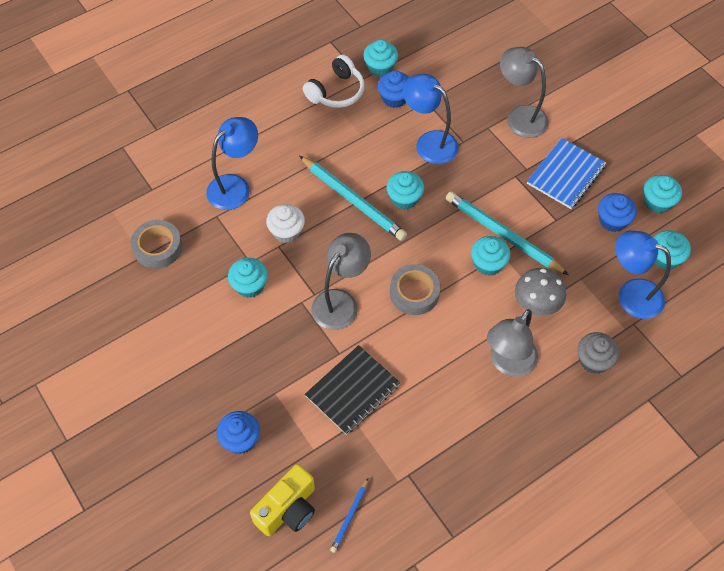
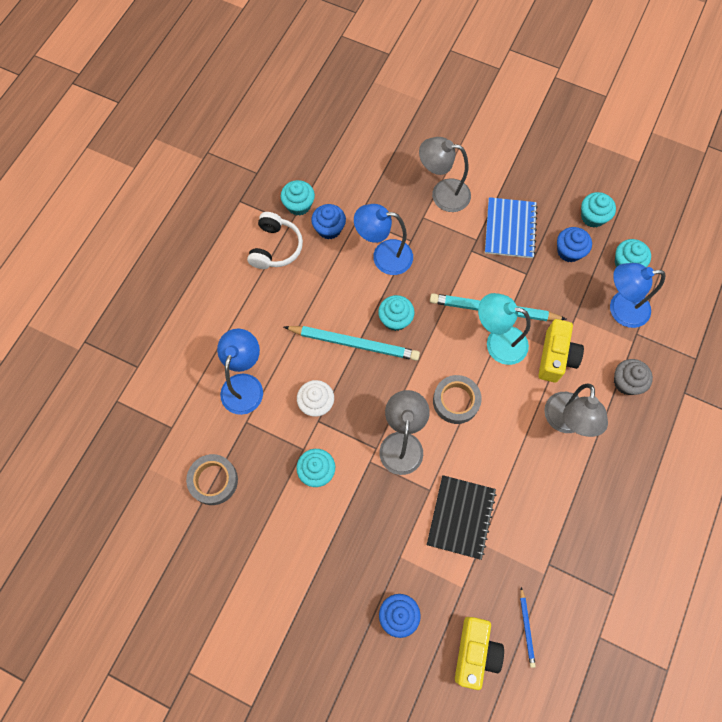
camera: 30 degrees left, 10 degrees up
turquoise cupcake [471,236,510,276] -> turquoise lamp [478,293,531,365]
grey mushroom [515,268,566,316] -> yellow camera [538,319,584,382]

